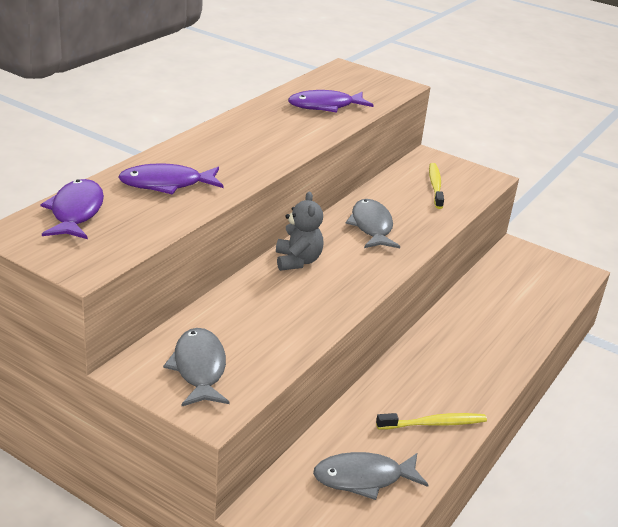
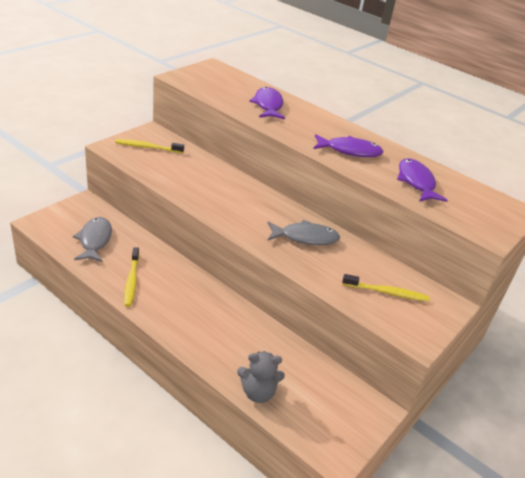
camera: 95 degrees right, 5 degrees up
purple fish [40,179,104,239] -> purple fish moved to [314,134,384,157]
grey fish [163,328,230,407] -> yellow toothbrush [115,139,184,153]
grey teddy bear [276,192,323,271] -> grey teddy bear moved to [237,351,285,403]

